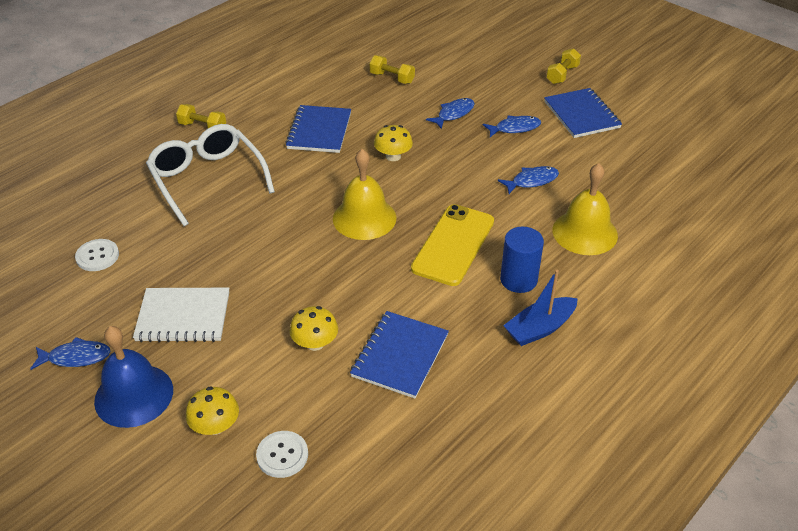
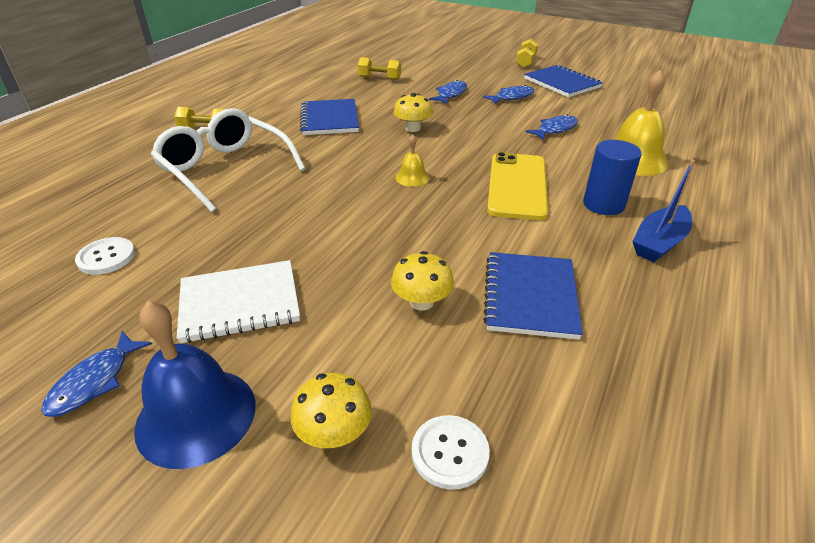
camera: 15 degrees left, 5 degrees down
blue fish [30,337,111,370] -> blue fish turned 135 degrees clockwise [41,331,152,417]
yellow bell [333,149,396,240] -> yellow bell [395,134,430,187], size x0.50

